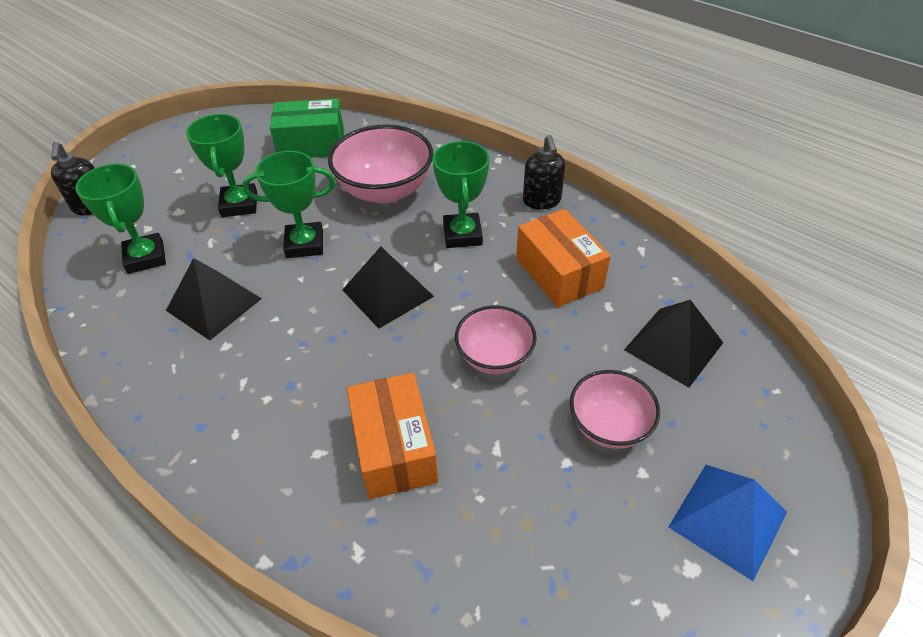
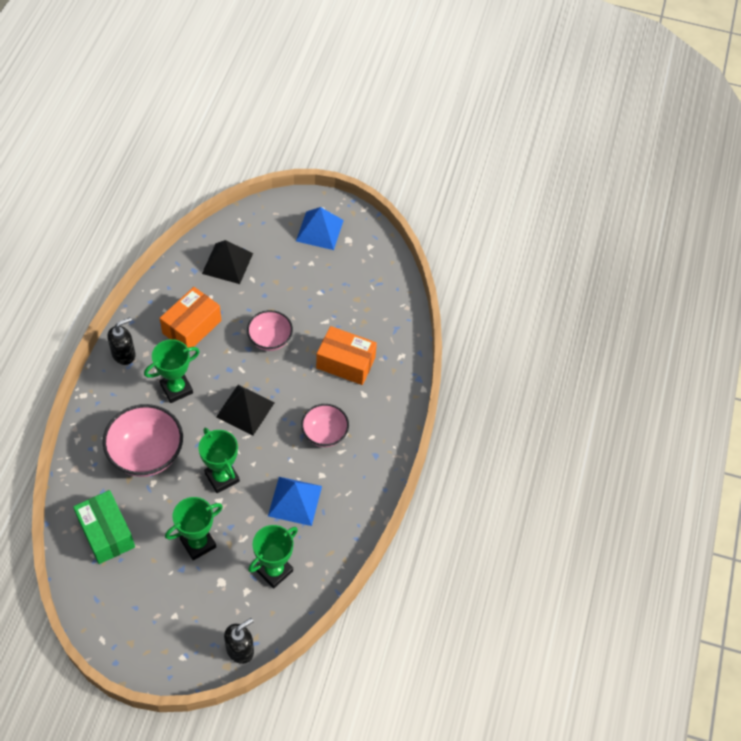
camera: 120 degrees left, 10 degrees up
black pyramid [166,258,262,340] -> blue pyramid [268,477,322,526]
orange box [347,372,438,499] -> orange box turned 60 degrees clockwise [316,326,377,385]
pink bowl [570,370,660,449] -> pink bowl moved to [301,404,349,447]

